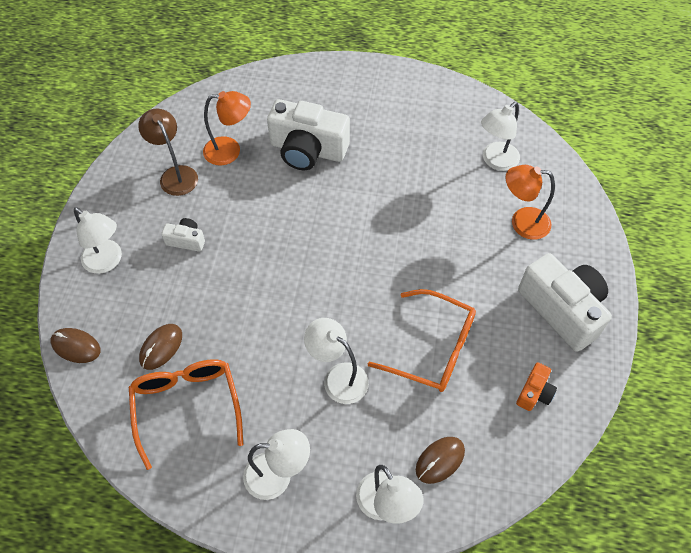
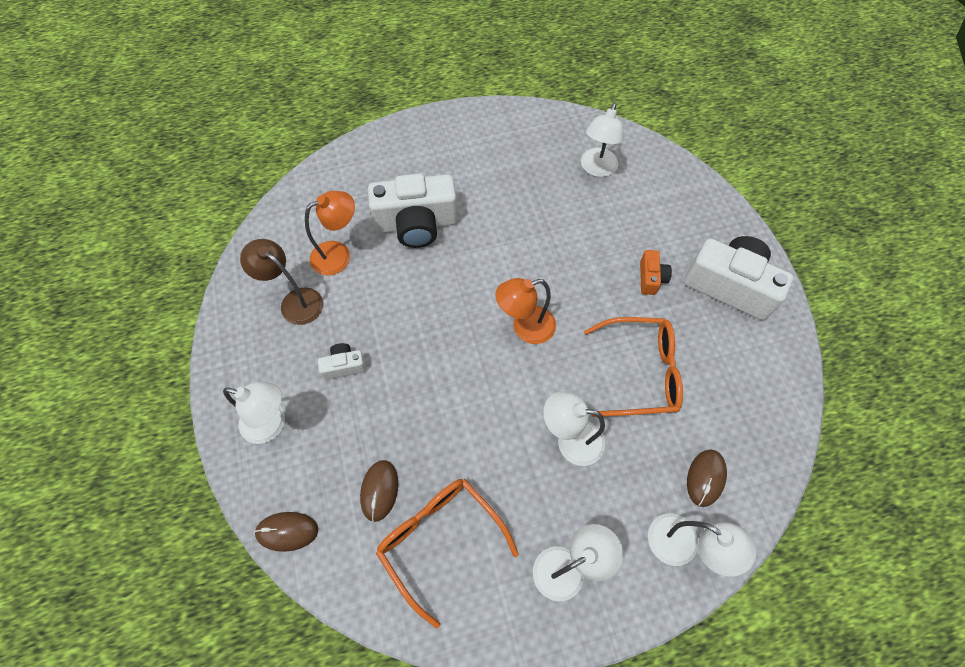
camera: 25 degrees left, 5 degrees up
orange lamp [505,165,555,240] -> orange lamp moved to [495,278,556,344]
orange camera [516,362,557,411] -> orange camera moved to [640,250,672,295]

